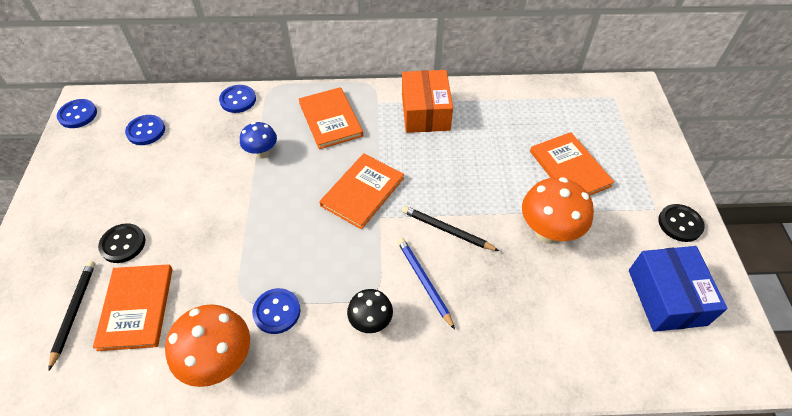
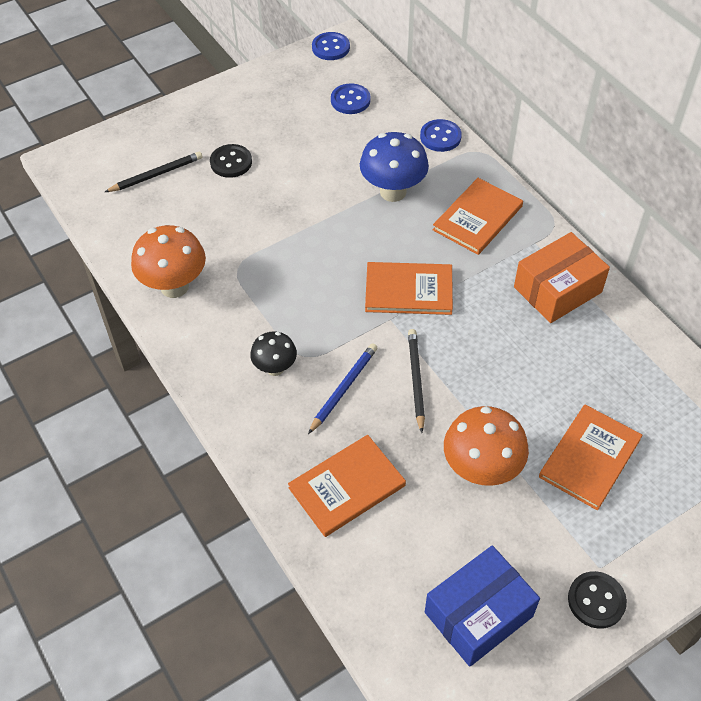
camera: 60 degrees right, 0 degrees up
orange book [93,264,173,351] -> orange book moved to [288,435,406,537]
blue mushroom [240,122,277,159] -> blue mushroom [360,132,429,202], size x1.67
blue button [252,288,301,334] -> none

